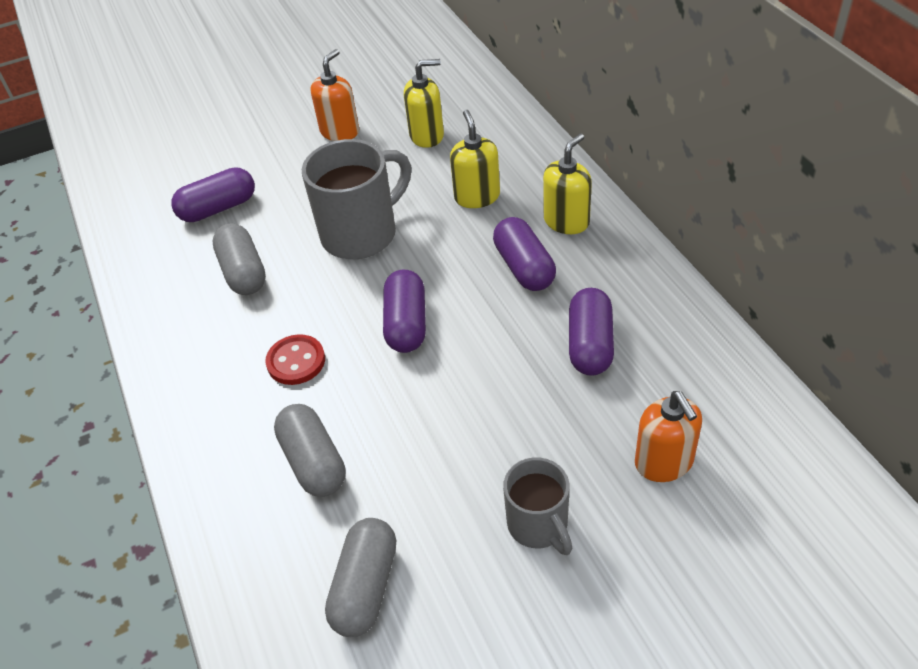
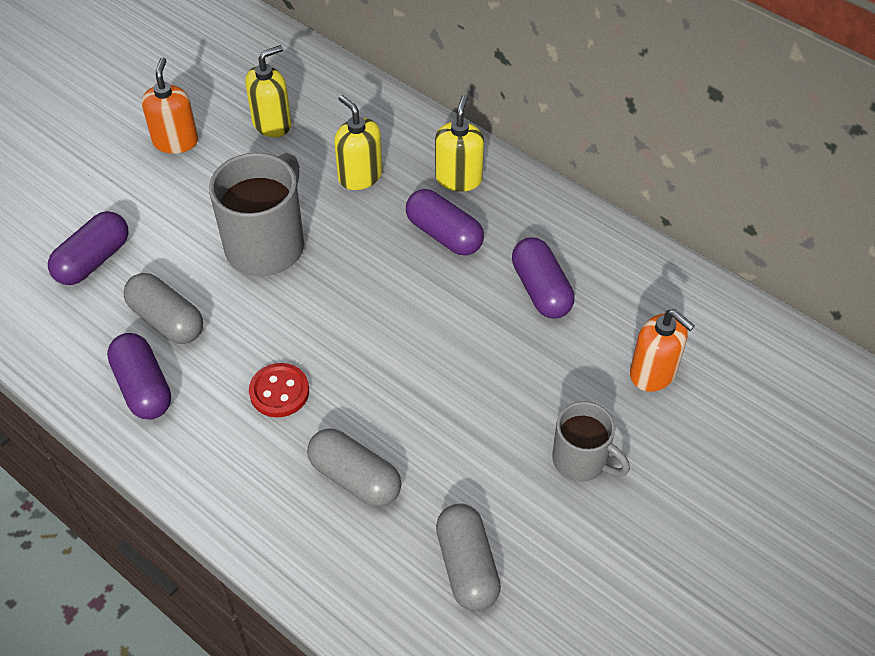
camera: 30 degrees left, 5 degrees up
purple capsule [383,270,426,353] -> purple capsule moved to [107,333,171,420]

